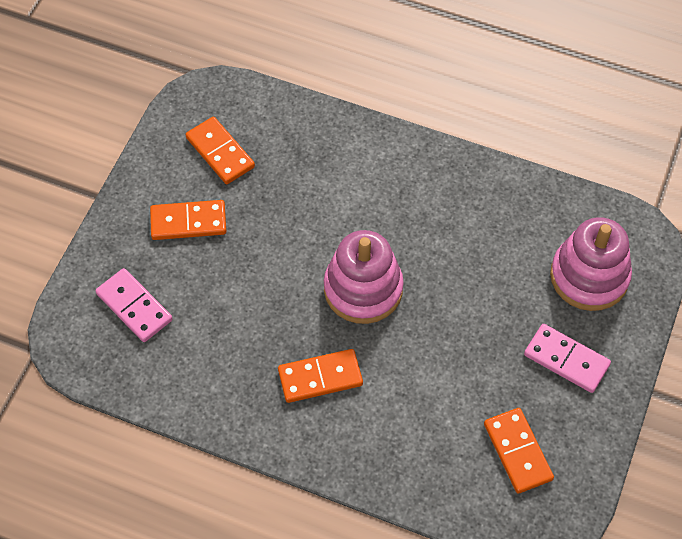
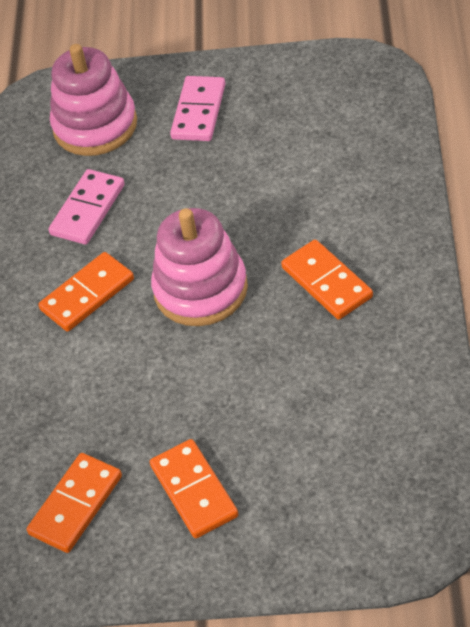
camera: 105 degrees left, 10 degrees down
pink domino [95,268,173,342] -> pink domino moved to [48,169,125,245]
orange domino [484,408,554,494] -> orange domino moved to [38,252,134,332]

